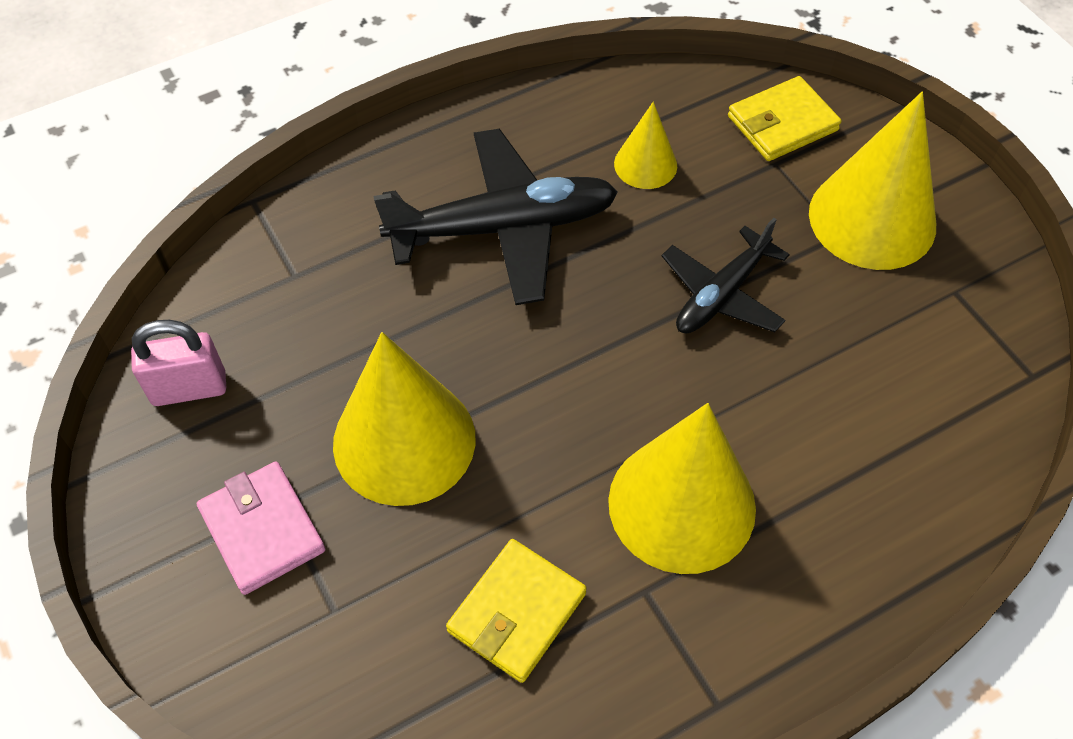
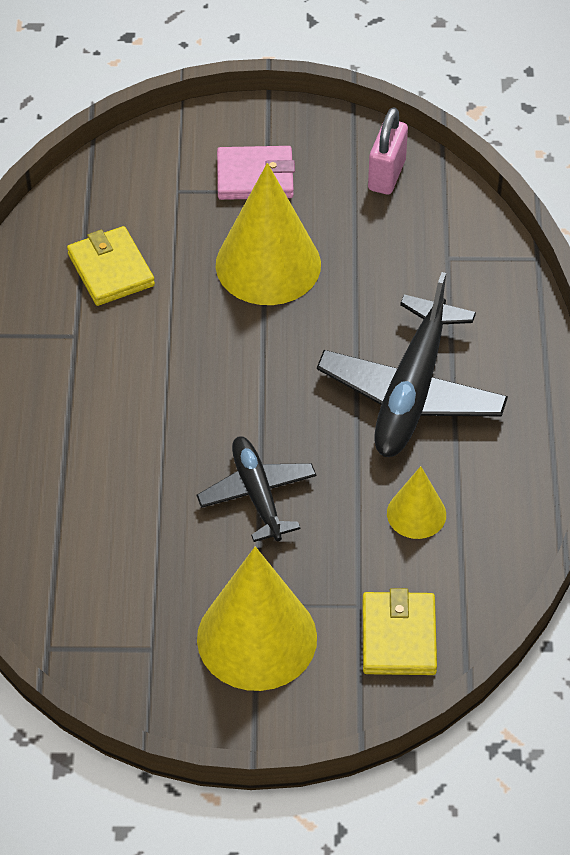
camera: 120 degrees right, 5 degrees down
yellow cone [608,403,756,574] -> none

